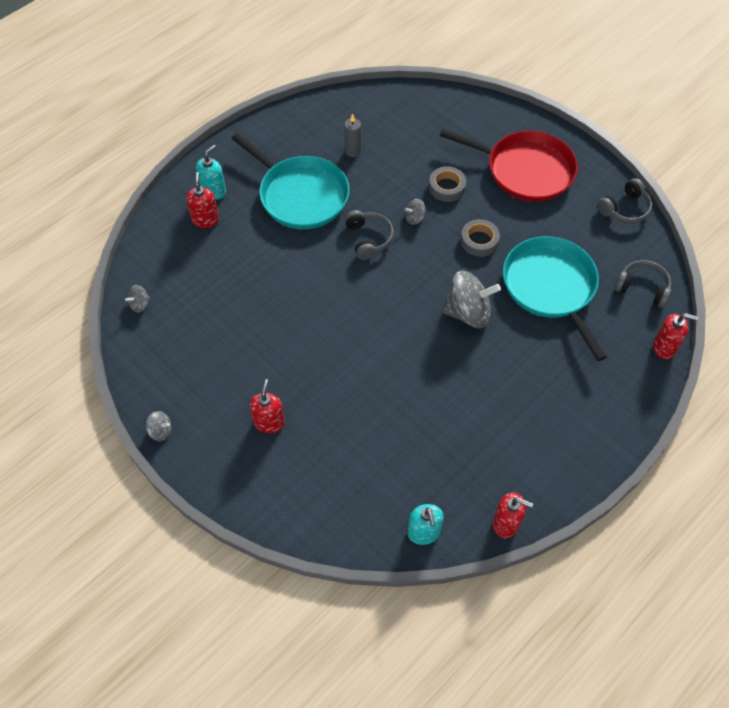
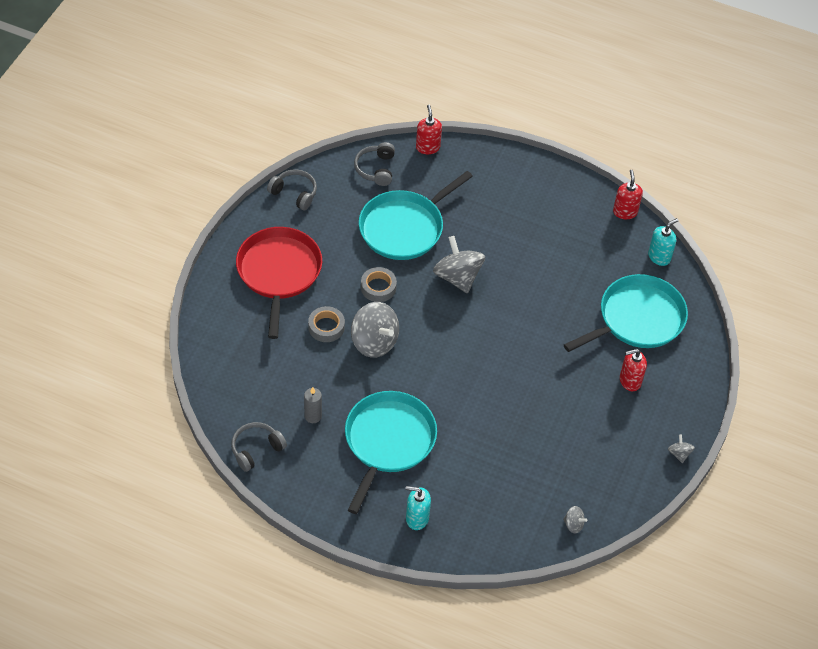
camera: 115 degrees left, 5 degrees down
red soap dispenser [186,172,219,228] -> none
grey headphones [344,210,394,260] -> grey headphones moved to [231,422,287,472]
grey spinning top [405,199,425,225] -> grey spinning top [351,302,399,358], size x2.19
none -> turquoise pan [564,274,688,352]

